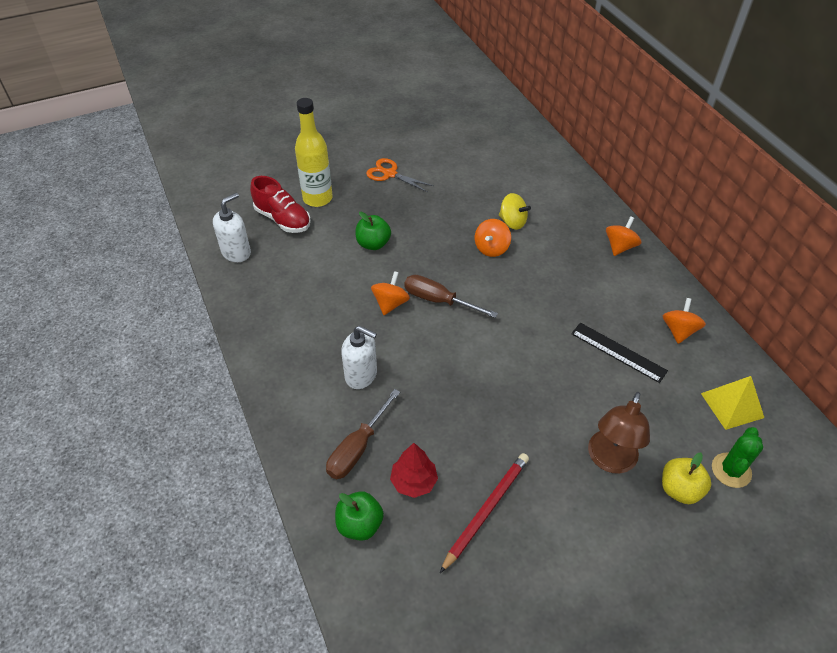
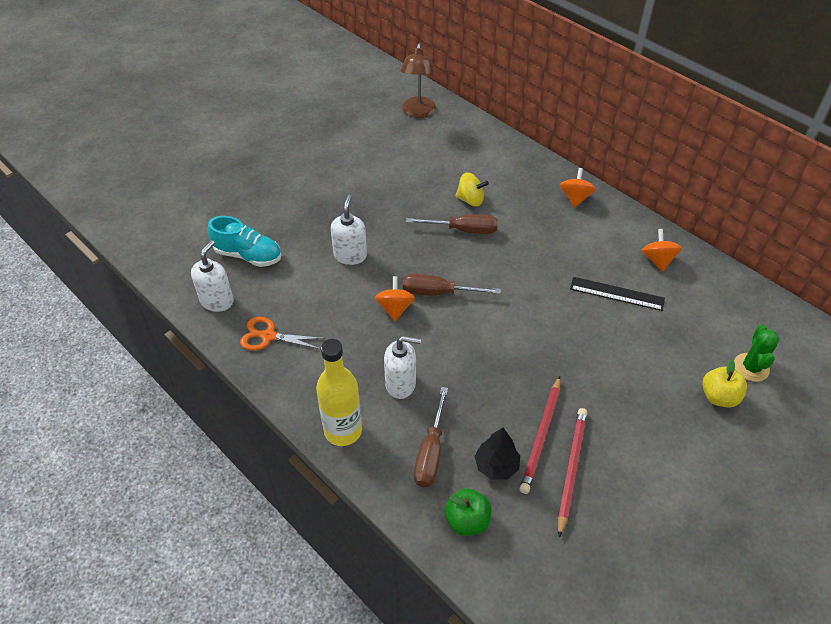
camera: 20 degrees left, 0 degrees up
red shoe [250,176,311,233] -> turquoise shoe [207,216,281,267]
yellow bottle [295,98,333,207] -> yellow bottle moved to [316,339,362,446]
green apple [355,212,391,250] -> white soap dispenser [331,195,367,265]
orange scissors [366,158,434,192] -> orange scissors moved to [240,317,325,351]
red tree [390,443,438,498] -> black tree [474,428,520,480]
orange spinning top [475,219,511,257] -> brown screwdriver [406,214,498,234]
brown lamp [588,392,650,474] -> brown lamp moved to [401,43,436,118]
yellow pyramid [701,376,764,430] -> none
none -> red pencil [520,376,561,494]

